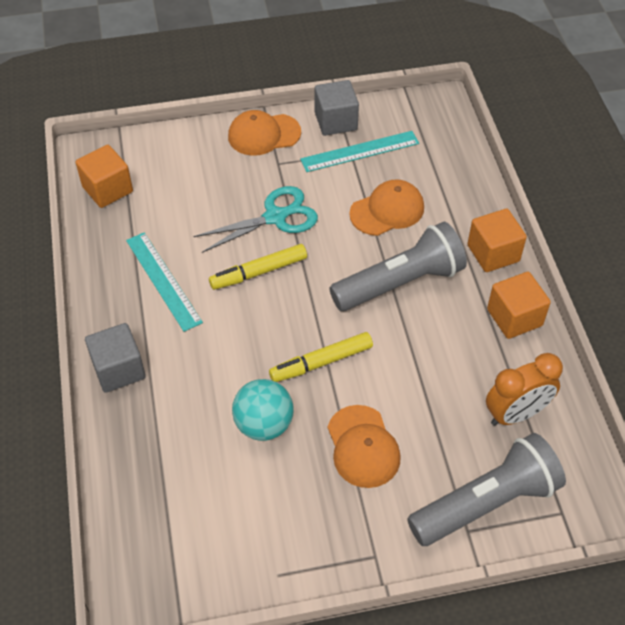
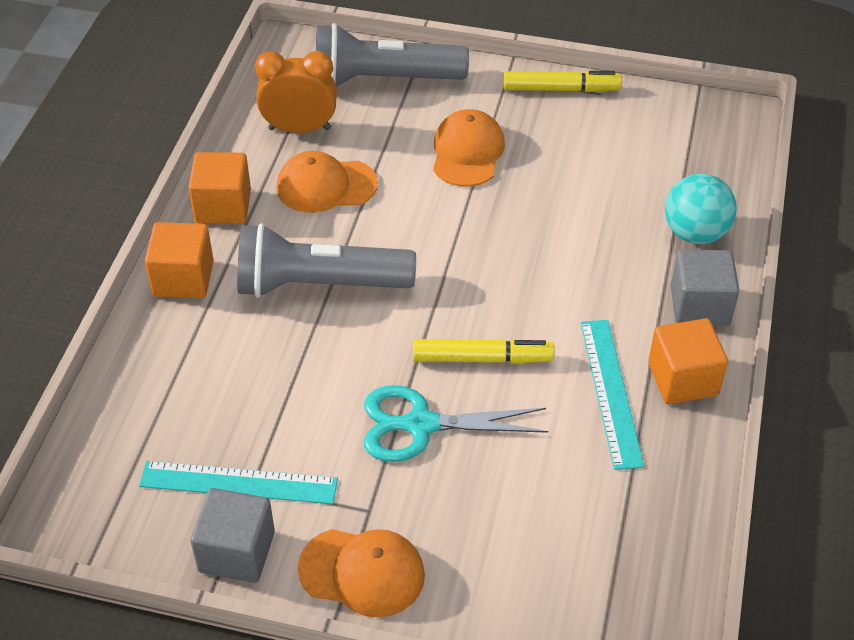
camera: 155 degrees left, 5 degrees down
orange cube [75,145,133,208] -> orange cube moved to [648,318,728,404]
turquoise ball [232,379,293,441] -> turquoise ball moved to [665,174,737,244]
yellow marker [269,332,373,382] -> yellow marker moved to [504,71,622,92]
orange cap [349,179,424,236] -> orange cap moved to [276,151,378,213]

